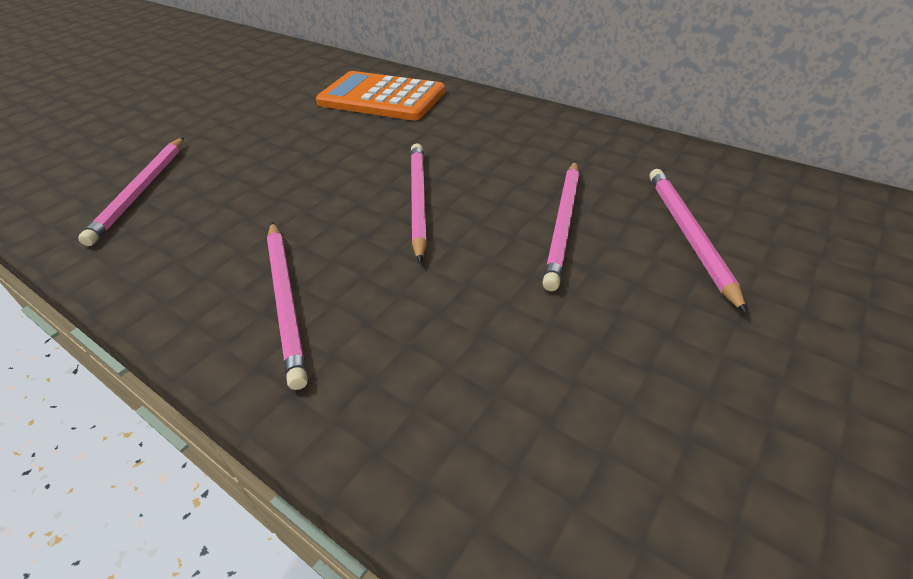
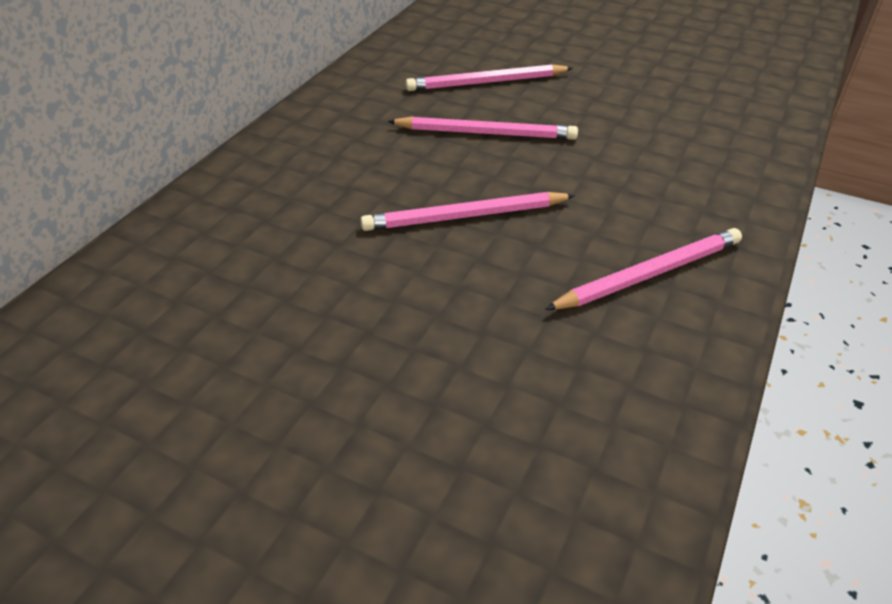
camera: 100 degrees left, 0 degrees up
pink pencil [78,137,184,246] -> none
orange calculator [316,71,445,121] -> none

